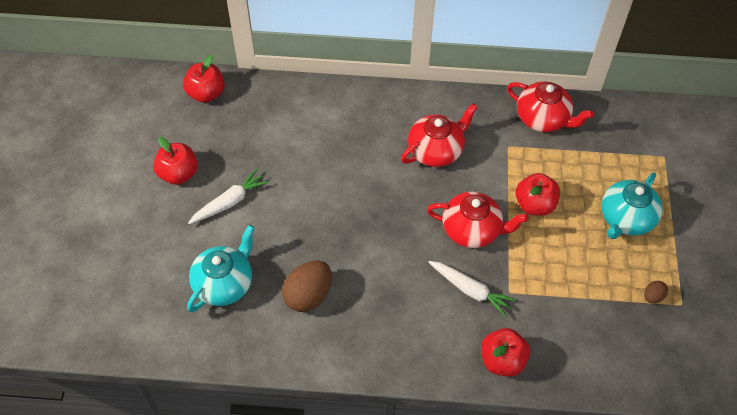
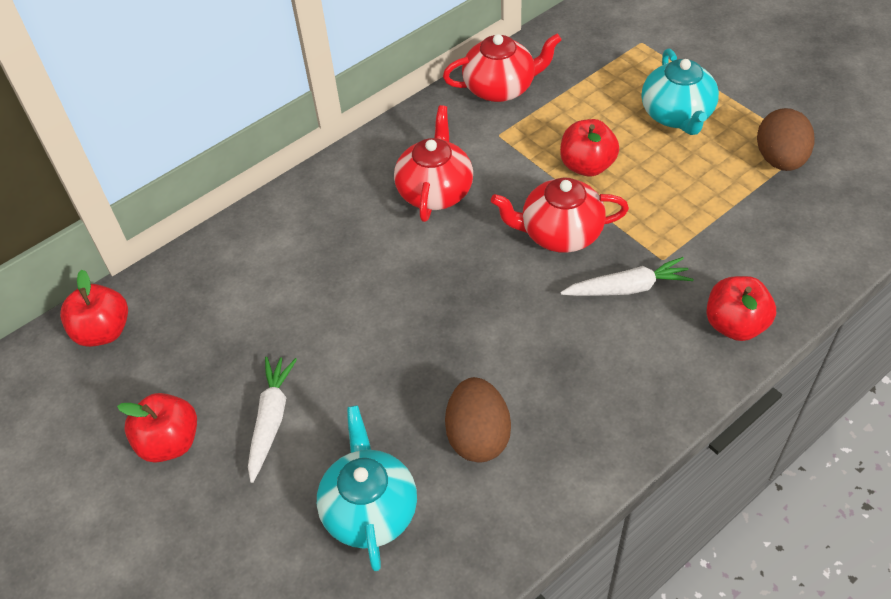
camera: 40 degrees left, 5 degrees down
red teapot [427,192,529,248] -> red teapot turned 150 degrees counterclockwise [491,177,629,253]
brown egg [644,281,668,303] -> brown egg [757,108,815,171], size x2.08

